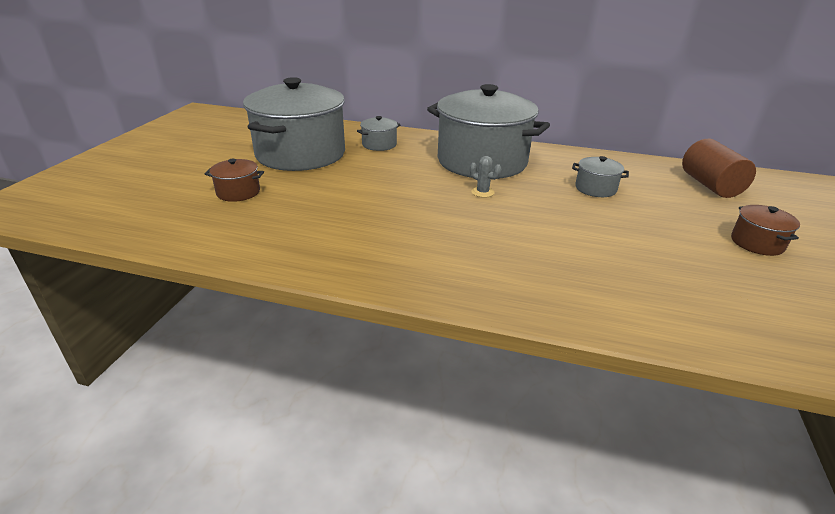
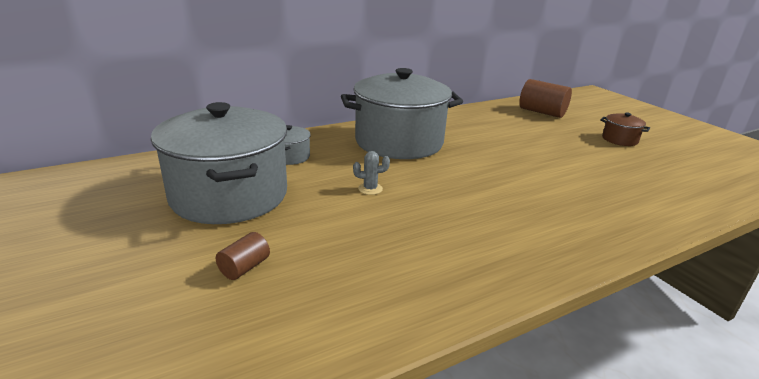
camera: 45 degrees left, 5 degrees down
brown pot [205,159,264,202] -> brown cylinder [216,232,270,280]
grey cactus [470,156,501,198] -> grey cactus moved to [353,151,390,195]
grey pot [572,156,629,197] -> none

